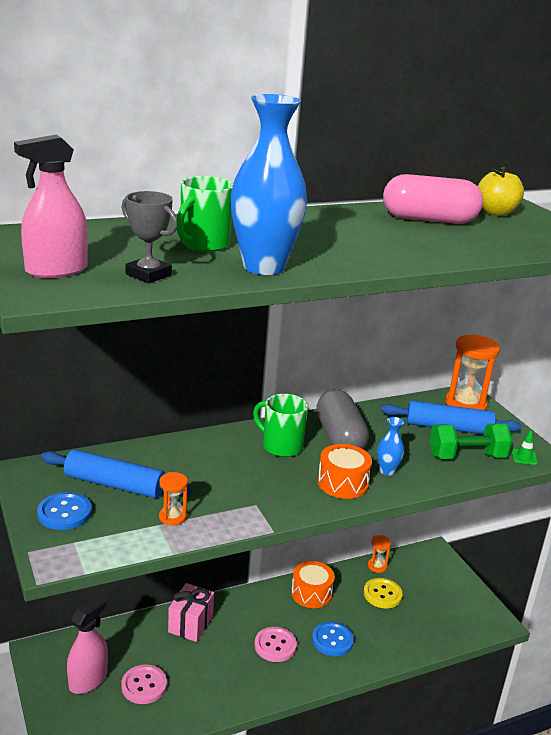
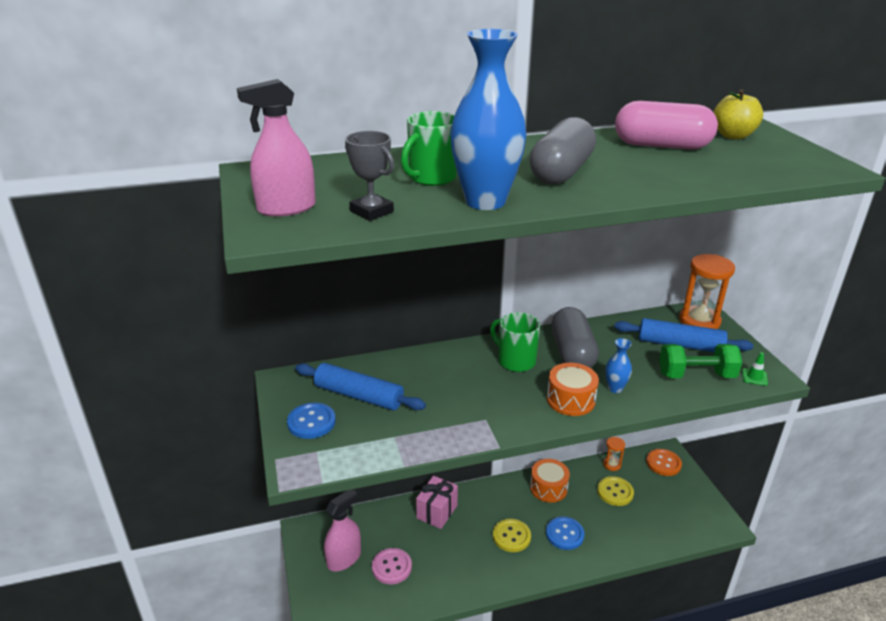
camera: 10 degrees right, 5 degrees up
orange hourglass [159,472,188,526] -> none
pink button [254,627,297,662] -> yellow button [493,519,531,552]
none -> grey capsule [529,117,596,185]
none -> orange button [646,449,682,476]

